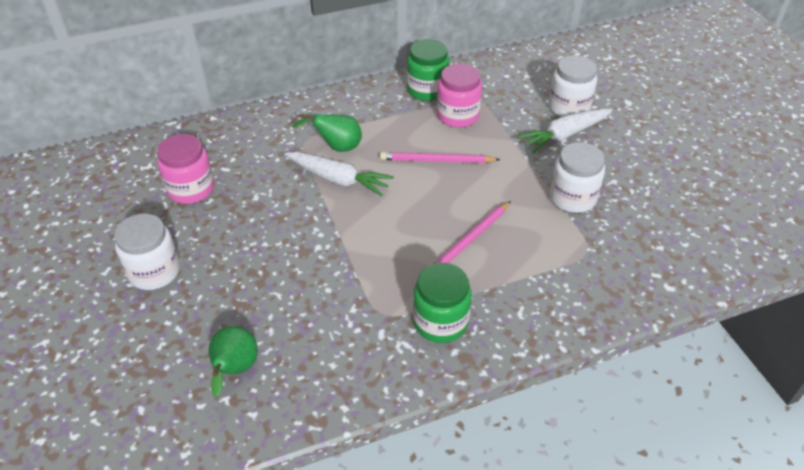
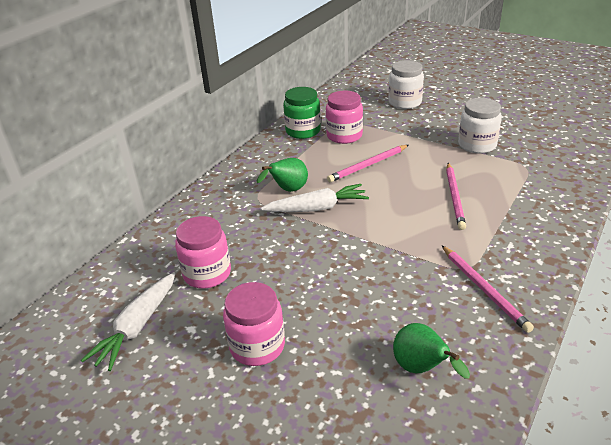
camera: 35 degrees left, 10 degrees down
white jar [114,214,180,290] -> pink jar [223,282,285,366]
green jar [413,263,472,343] -> none
white carrot [517,109,612,153] -> white carrot moved to [81,272,175,371]
none -> pink pencil [442,246,534,333]

